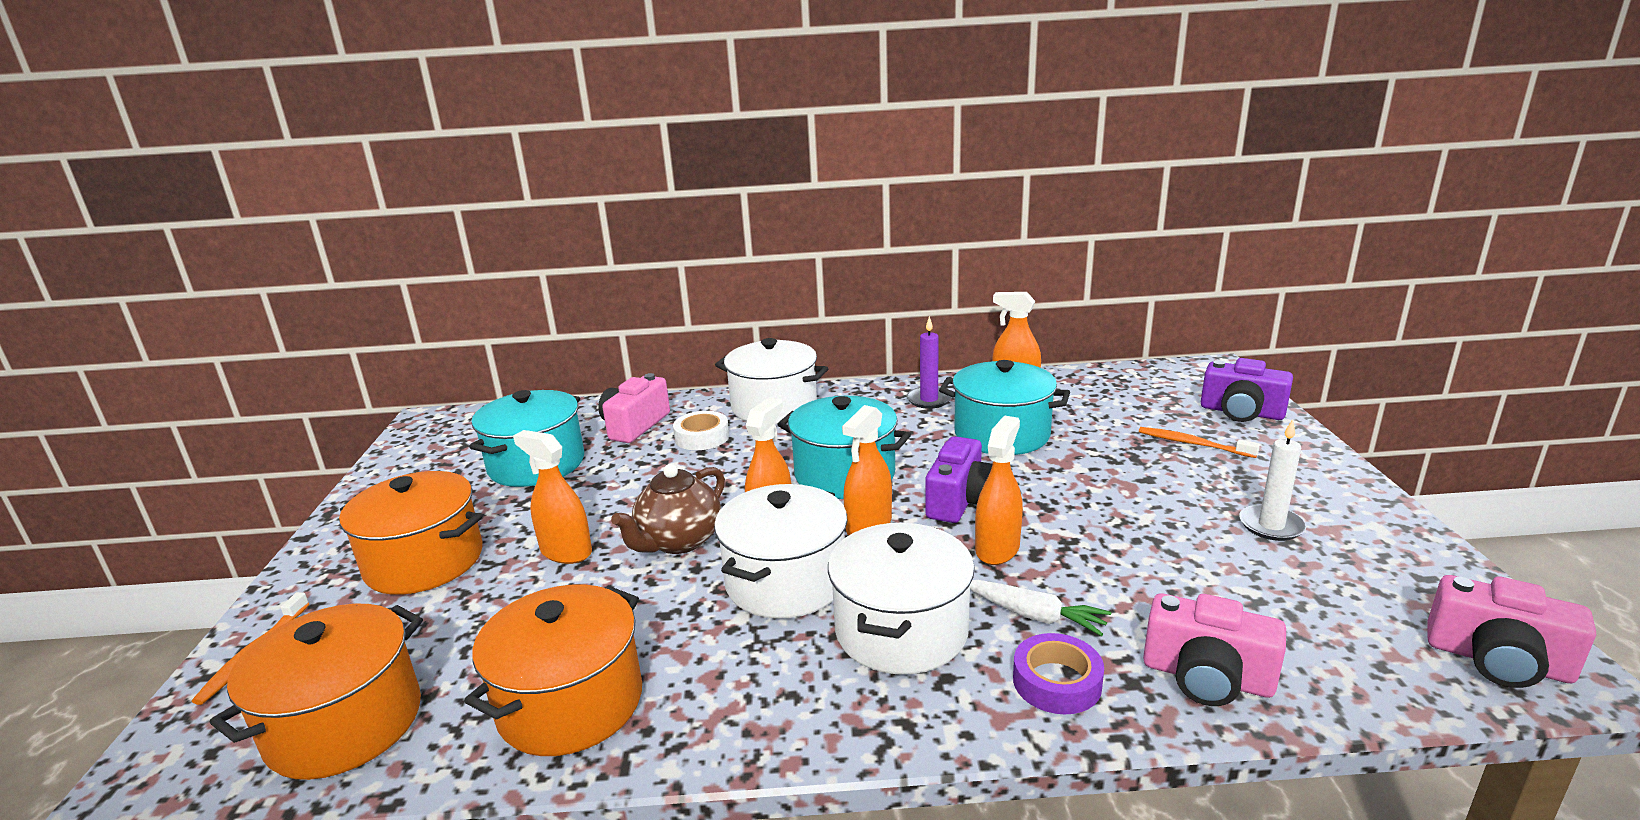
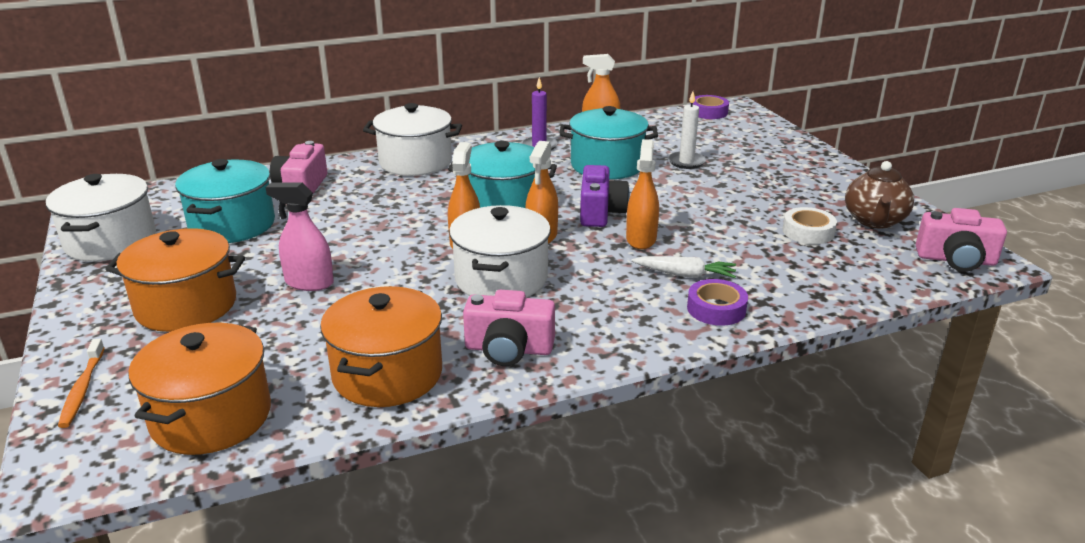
camera: 20 degrees left, 5 degrees up
orange spray bottle [513,430,592,564] -> pink spray bottle [265,182,334,291]
brown teapot [611,464,725,554] -> brown teapot moved to [845,161,914,229]
white tape [673,411,729,450] -> white tape moved to [783,207,837,244]
white pot [828,523,975,675] -> white pot moved to [46,174,156,262]
orange toothbrush [1139,427,1260,458] -> none
pink camera [1143,593,1286,706] -> pink camera moved to [463,290,555,366]
purple camera [1201,358,1293,422] -> none
white candle [1239,419,1307,541] -> white candle moved to [668,91,706,169]
none -> purple tape [690,95,729,119]

